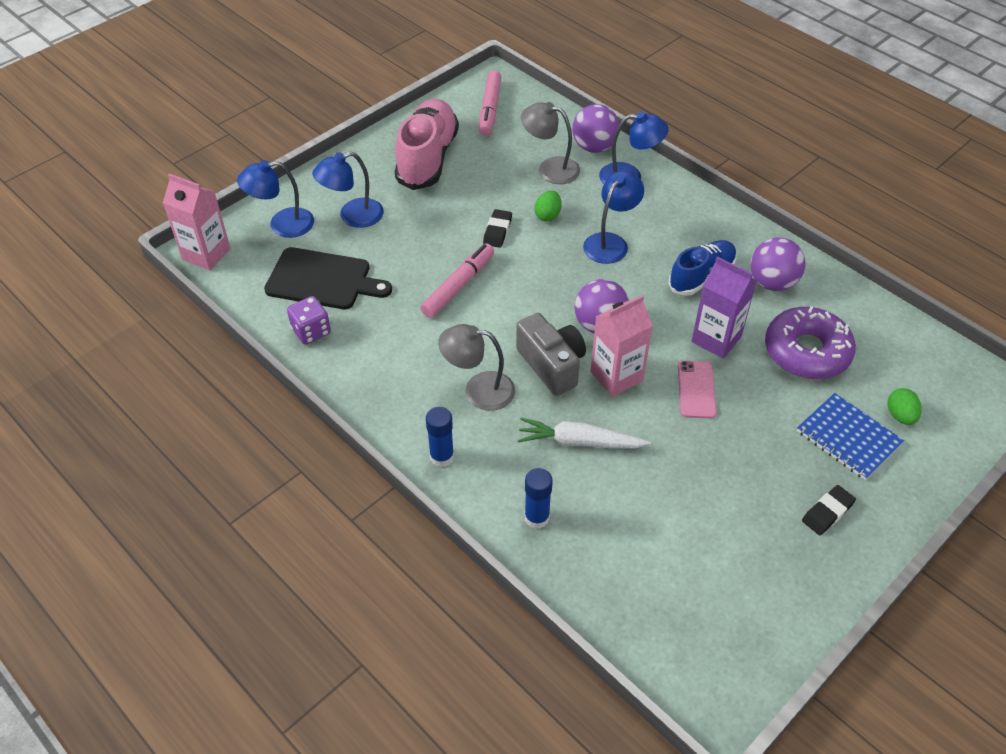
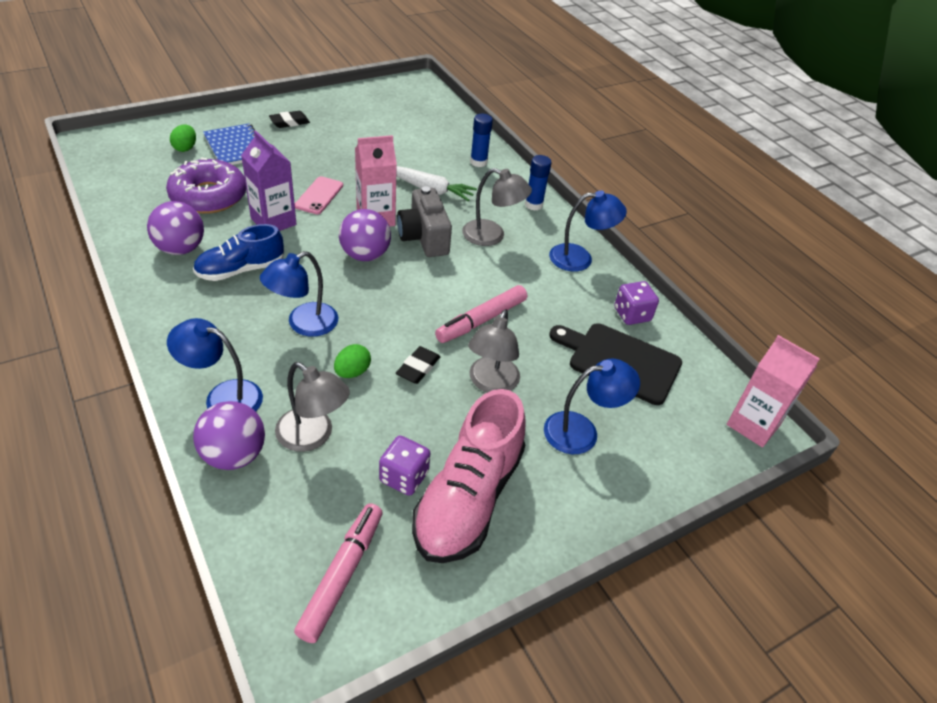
camera: 170 degrees left, 5 degrees down
blue lamp [237,160,314,238] -> blue lamp moved to [549,190,627,272]
none -> purple dice [379,436,430,496]
none -> grey lamp [468,309,520,393]

